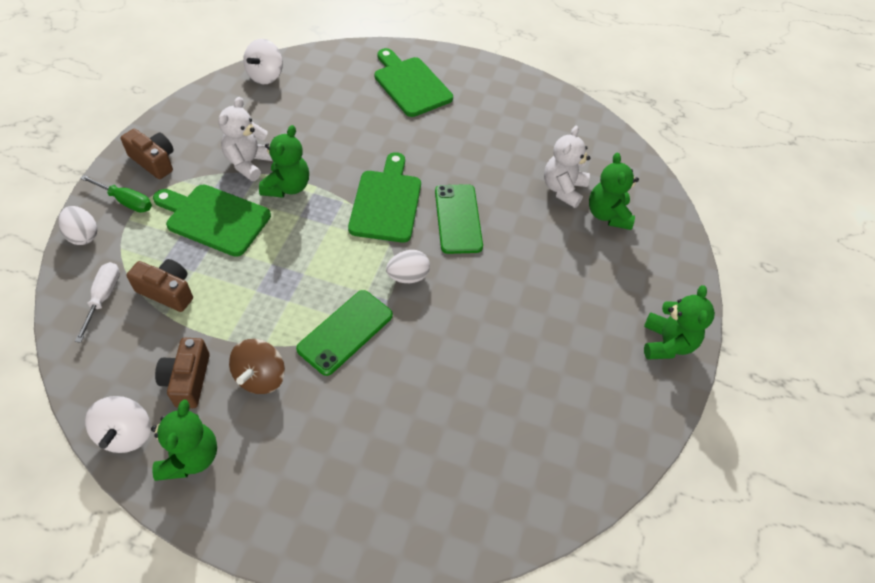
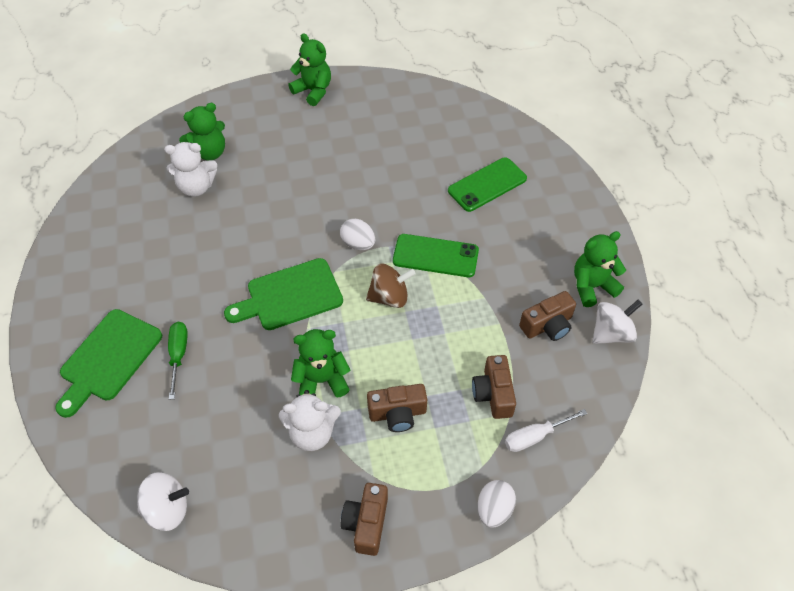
camera: 115 degrees left, 0 degrees up
green screwdriver [80,175,152,213] -> green screwdriver moved to [168,322,188,399]
green cutting board [153,185,271,257] -> brown camera [367,384,427,432]
brown spinning top [229,339,285,394] -> brown spinning top moved to [366,263,416,308]
green phone [435,184,483,254] -> green phone moved to [448,157,527,212]
green teddy bear [644,285,715,360] -> green teddy bear turned 60 degrees clockwise [288,33,331,106]

